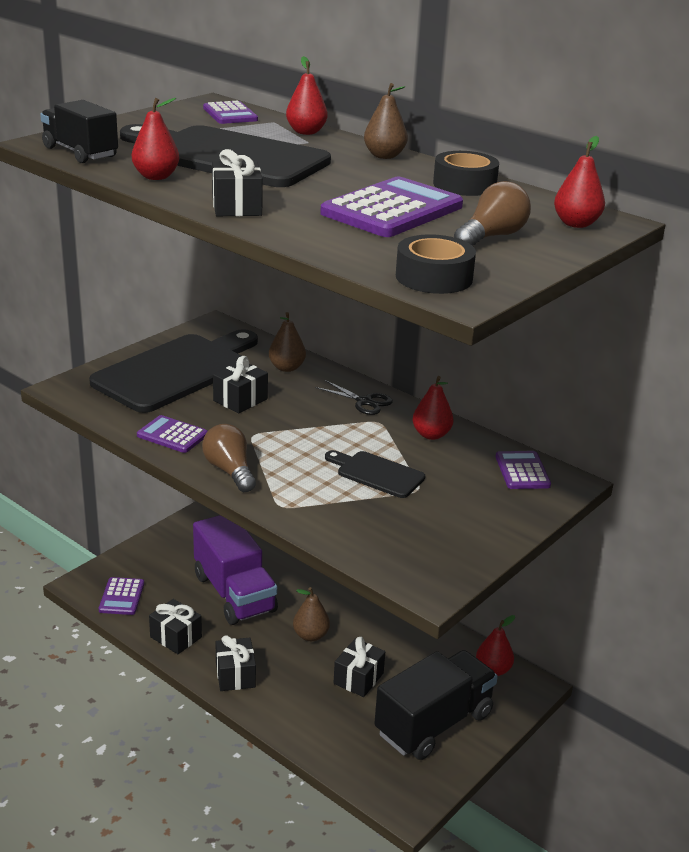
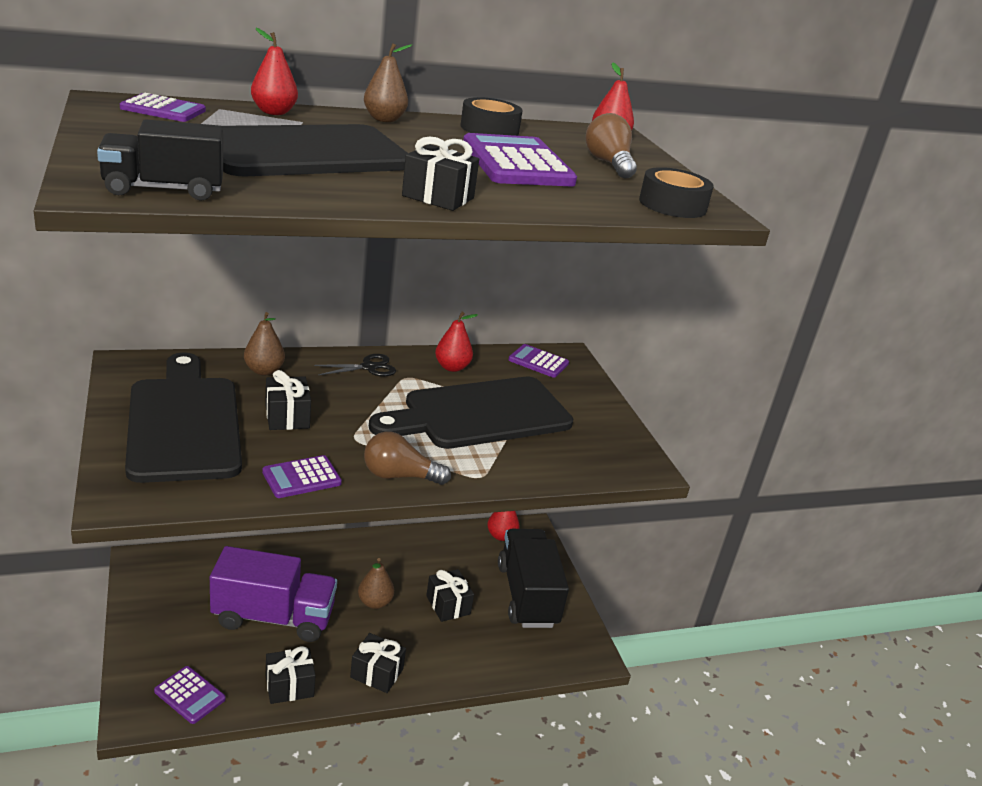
camera: 60 degrees left, 0 degrees up
red pear [132,98,179,180] -> none
black cutting board [325,450,425,498] -> black cutting board [369,377,573,449], size x2.07

